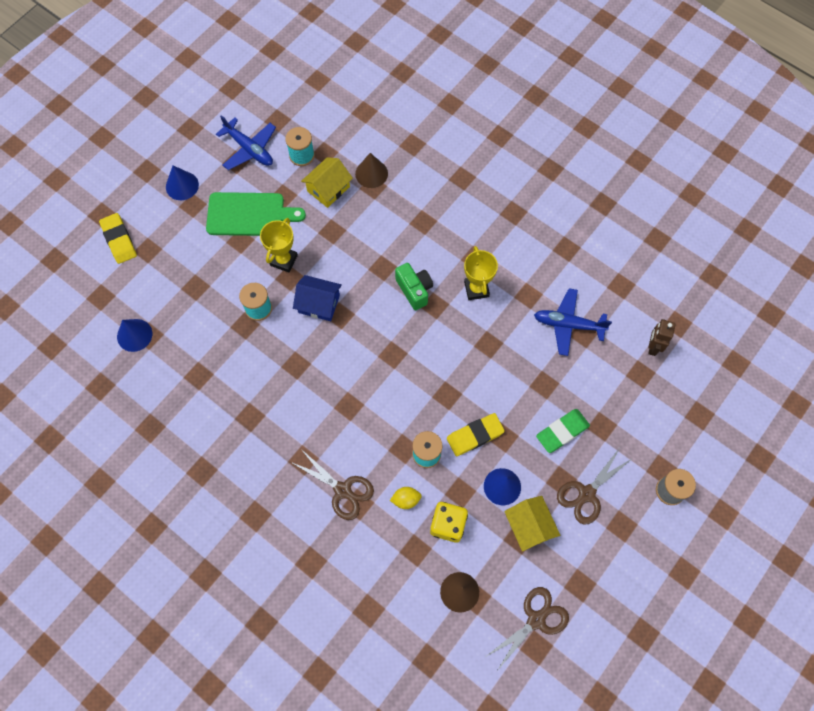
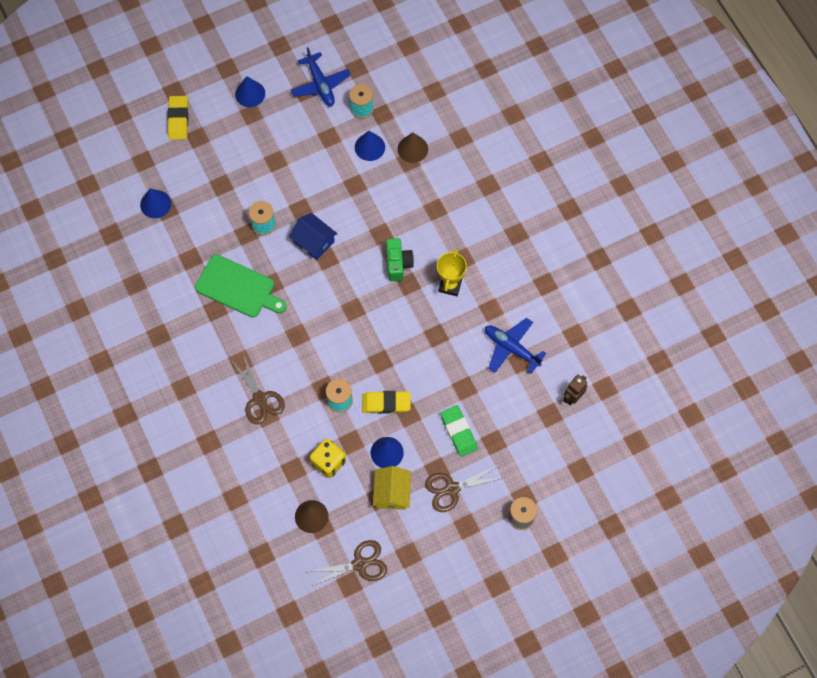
camera: 25 degrees right, 0 degrees up
green cutting board [206,192,306,236] -> green cutting board moved to [195,254,286,318]
yellow trophy [260,218,298,273] -> none
yellow house [301,157,353,208] -> blue cone [355,131,385,161]
yellow lemon [390,487,422,509] -> none
green eraser [536,409,590,453] -> green eraser turned 75 degrees clockwise [440,405,478,457]

